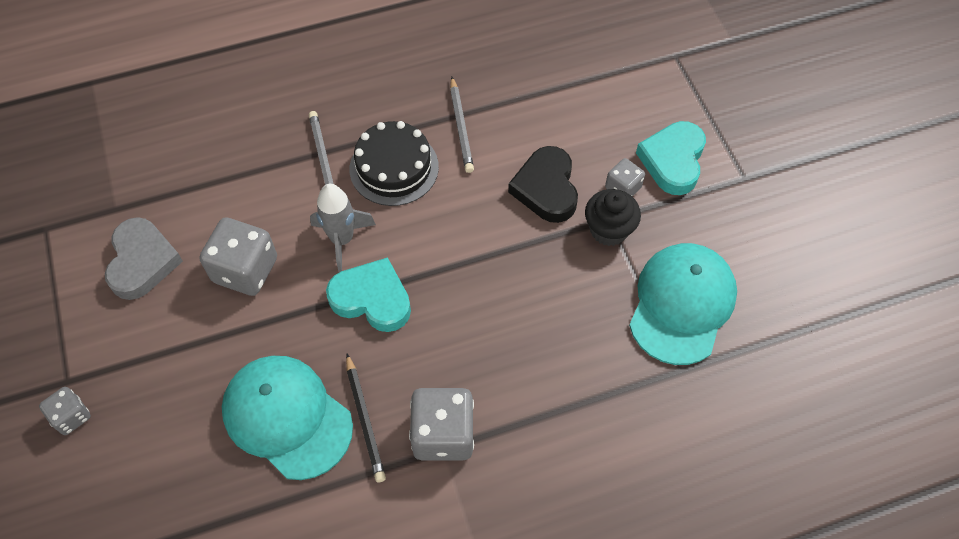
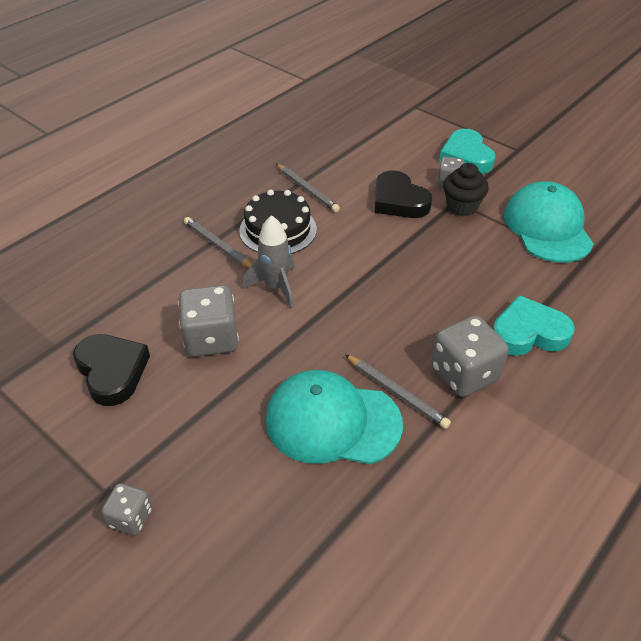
camera: 30 degrees left, 15 degrees down
grey heart [105,217,183,300] -> black heart [73,334,150,406]
turquoise heart [326,257,411,332] -> turquoise heart moved to [493,295,575,356]
black pencil [346,354,386,482] -> grey pencil [345,354,451,429]

